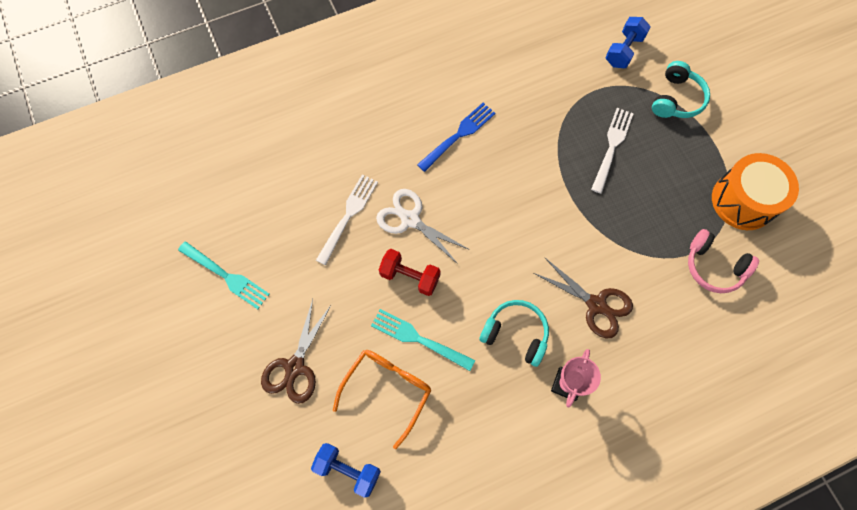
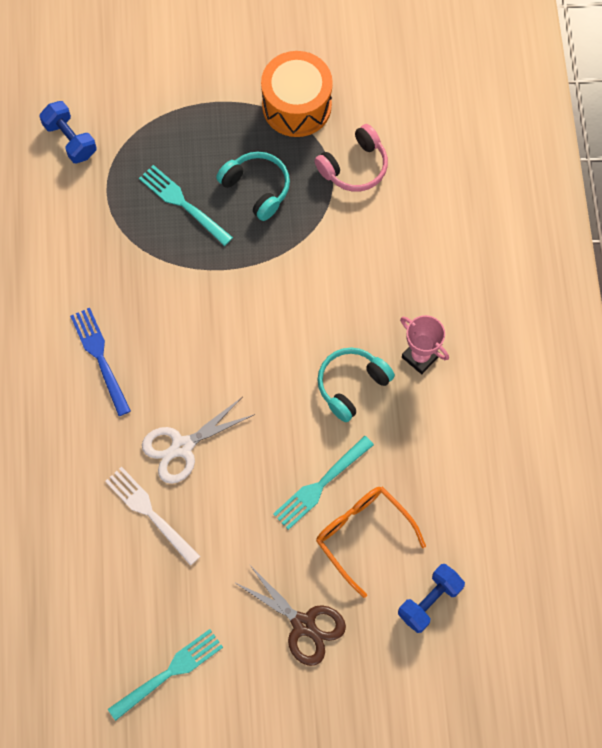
camera: 70 degrees left, 0 degrees up
red dumbbell [379,249,441,296] -> none
brown scissors [534,257,633,339] -> none
white fork [591,108,634,193] -> turquoise fork [139,165,233,246]
turquoise headphones [652,61,710,118] -> turquoise headphones moved to [216,152,290,221]

